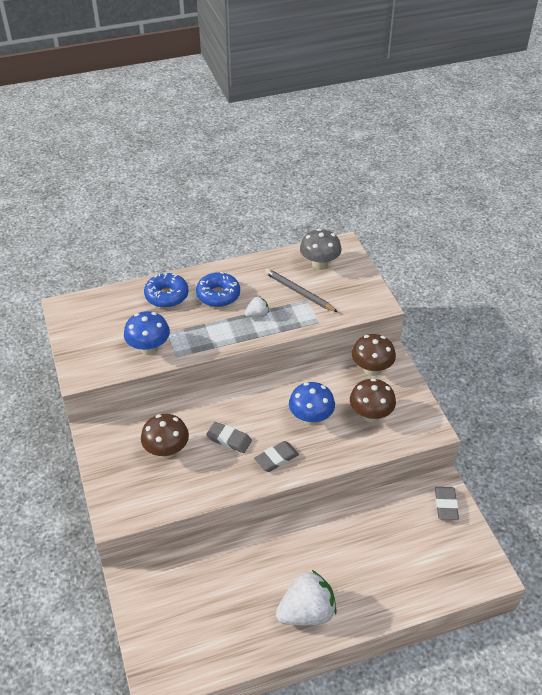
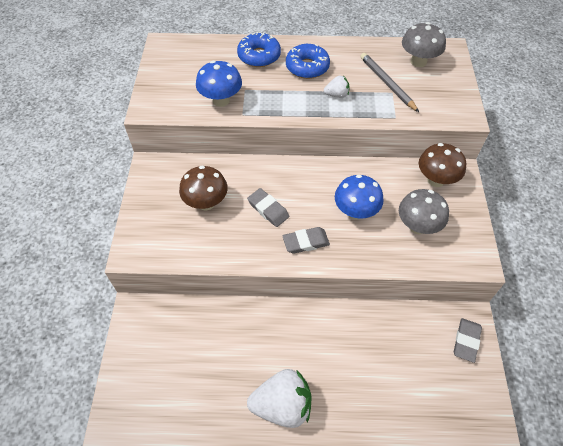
camera: 20 degrees right, 10 degrees up
brown mushroom [350,378,396,422] -> grey mushroom [399,189,449,234]

